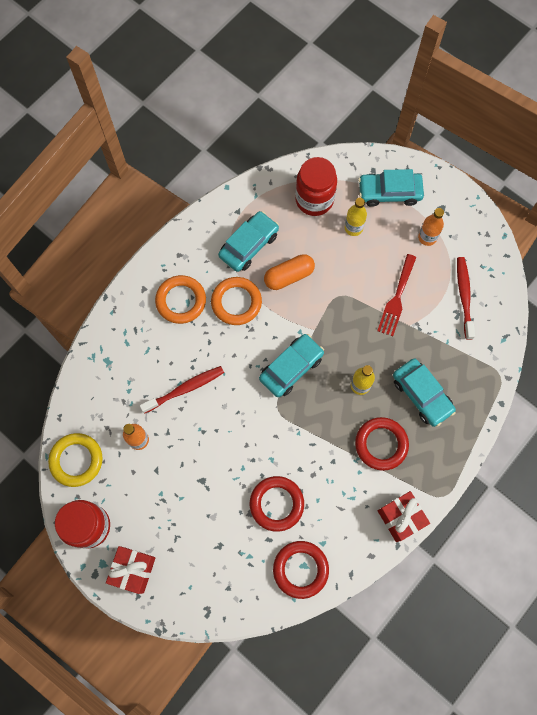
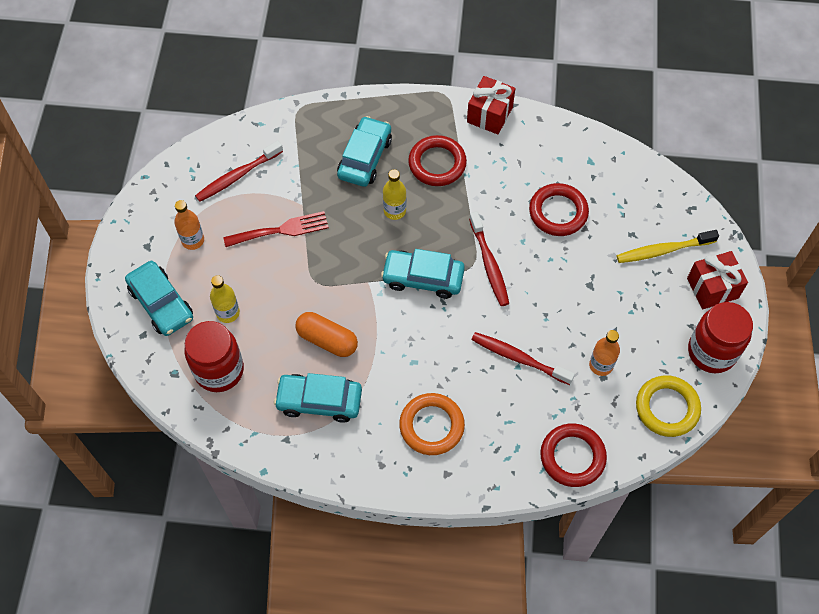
camera: 125 degrees left, 10 degrees down
orange ring [211,277,262,325] -> none
red ring [273,541,329,599] -> red ring moved to [540,423,607,487]
none -> red toothbrush [469,211,509,306]
none -> yellow toothbrush [617,230,719,263]

